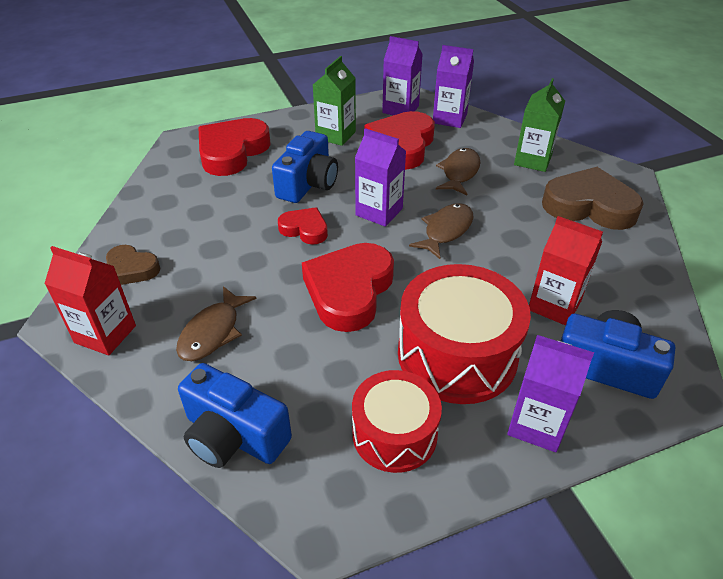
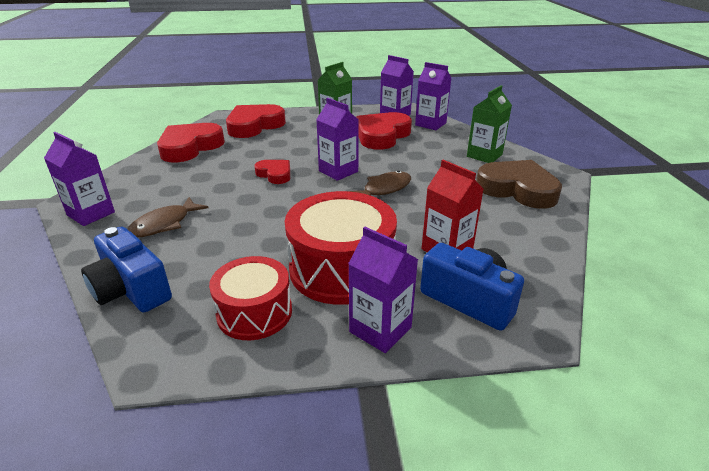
camera: 15 degrees right, 10 degrees down
red carton [44,246,136,355] -> purple carton [44,132,115,226]
brown heart [106,245,160,285] -> none
blue camera [272,131,338,203] -> none
red heart [302,243,394,332] -> red heart moved to [157,123,225,163]
brown fish [436,148,480,195] -> none

